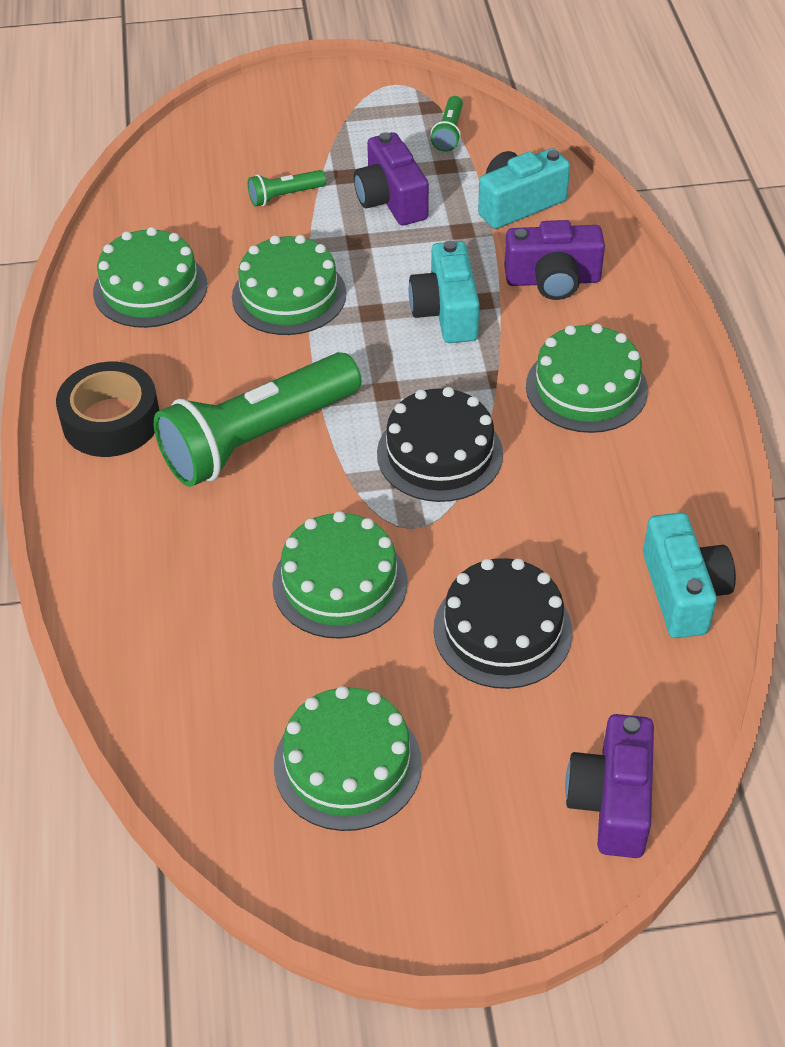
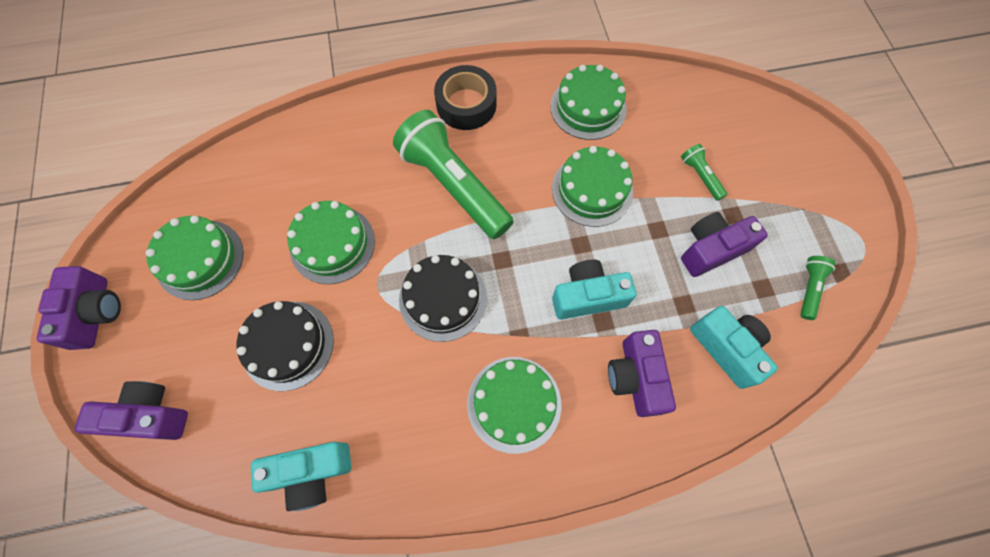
camera: 85 degrees right, 20 degrees up
green flashlight [431,96,463,152] -> green flashlight turned 105 degrees clockwise [800,256,835,320]
none -> purple camera [37,266,121,350]

